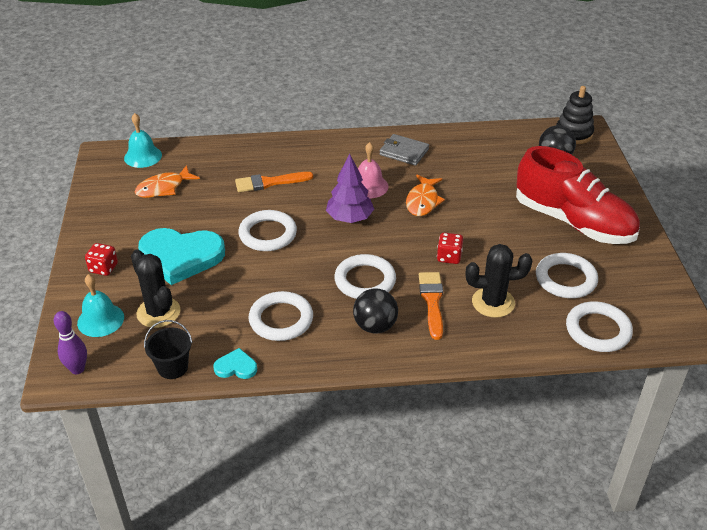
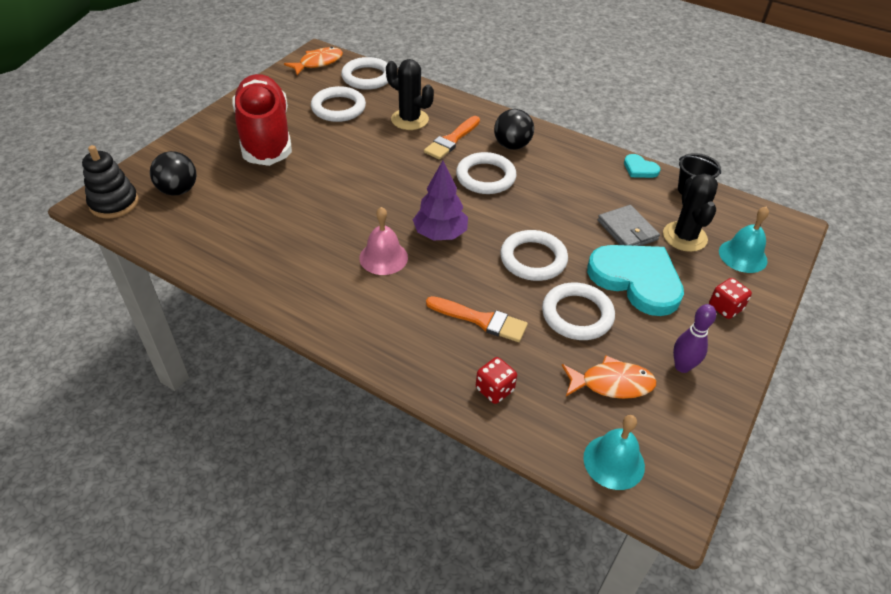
camera: 145 degrees left, 5 degrees up
purple bowling pin [54,311,87,374] -> purple bowling pin moved to [673,304,716,373]
white ring [249,291,313,341] -> white ring moved to [542,283,615,340]
grey wallet [380,134,429,166] -> grey wallet moved to [598,205,660,246]
orange fish [406,175,445,216] -> orange fish moved to [284,47,343,75]
red dice [437,233,463,264] -> red dice moved to [476,357,517,404]

